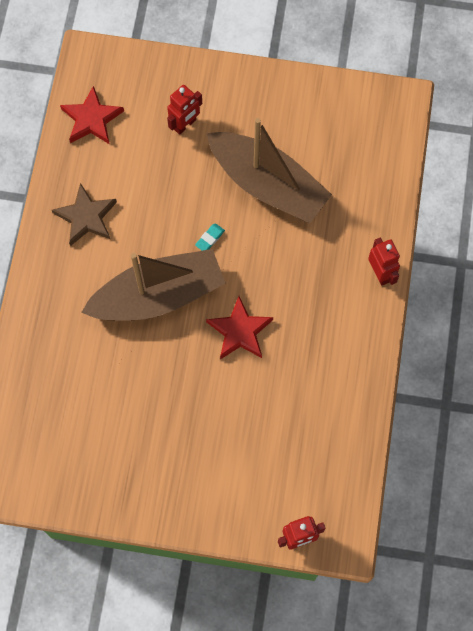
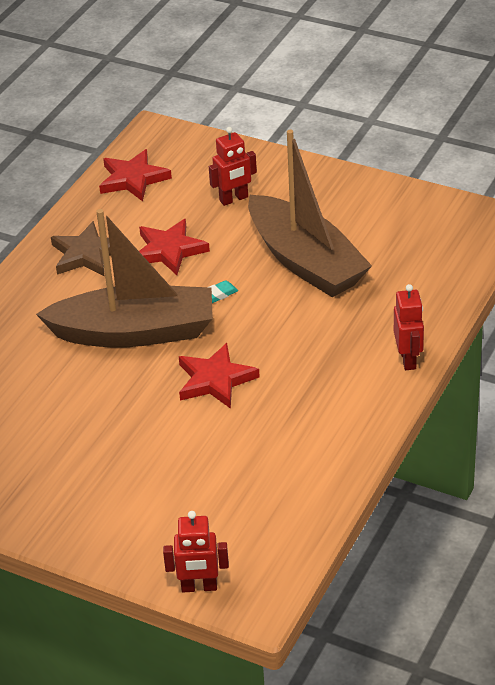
camera: 20 degrees right, 30 degrees down
none -> red star [139,219,210,275]

